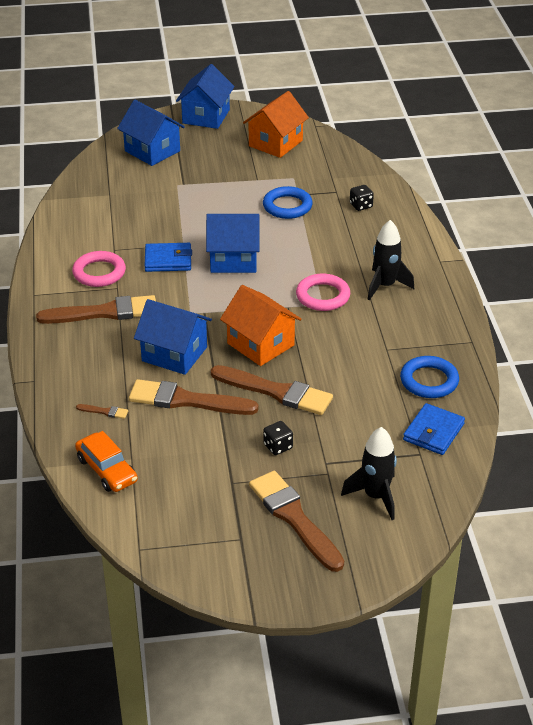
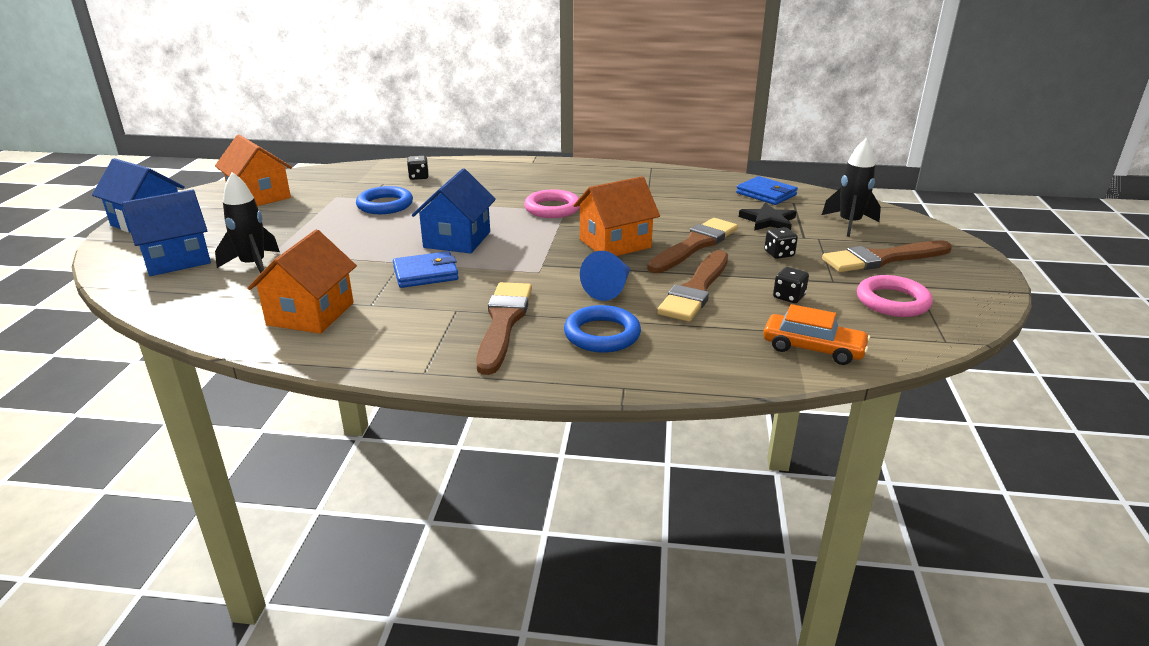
camera: 75 degrees left, 10 degrees down
pink ring [72,251,126,287] -> pink ring moved to [857,275,933,317]
orange car [75,431,138,492] -> orange car turned 45 degrees clockwise [763,304,870,365]
brown brush [76,404,128,419] -> none
blue house [134,299,212,375] -> blue cone [580,251,631,301]
blue wallet [145,243,192,272] -> blue wallet turned 60 degrees clockwise [393,251,459,288]
black rocket [367,220,414,301] -> black rocket moved to [215,172,280,274]
blue ring [400,356,459,398] -> blue ring moved to [564,305,641,353]
none -> orange house [247,229,357,334]
none -> black star [739,203,796,231]
none -> black dice [773,267,809,303]

